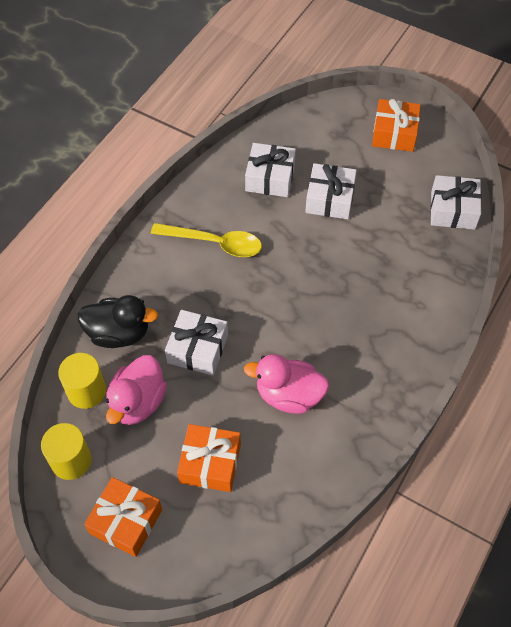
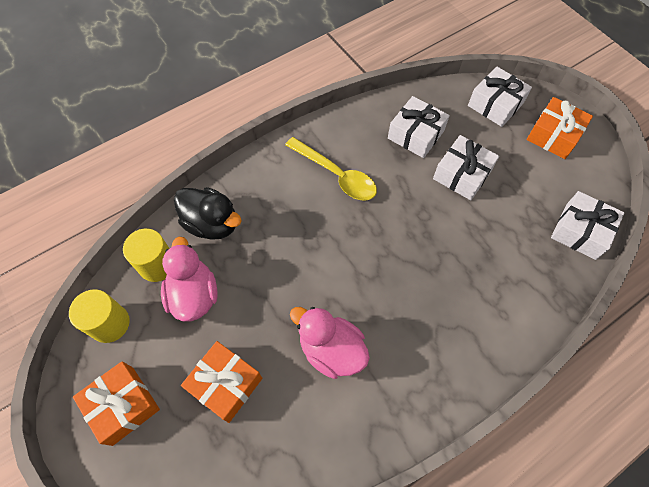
camera: 25 degrees right, 5 degrees up
pink duck [106,355,167,425] -> pink duck turned 120 degrees clockwise [161,237,218,322]
white gift [165,310,228,375] -> white gift moved to [468,66,532,127]

